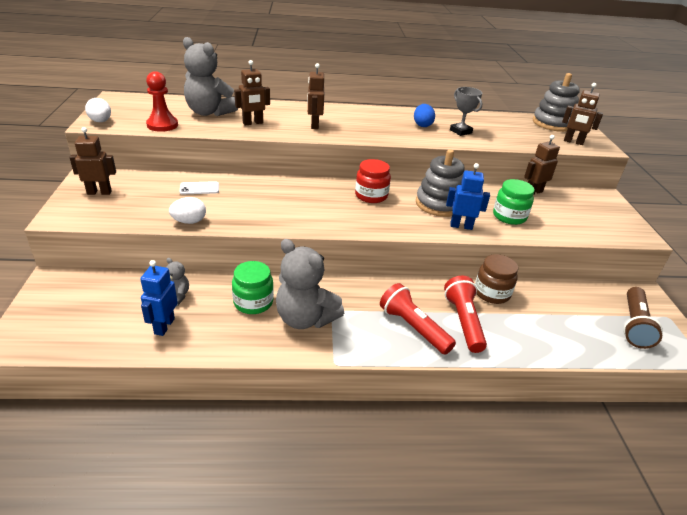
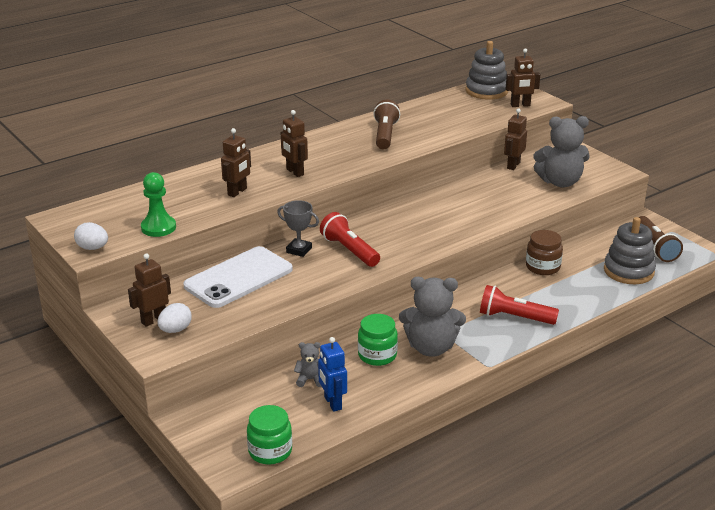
camera: 30 degrees left, 5 degrees down
red pawn [146,71,178,132] -> green pawn [141,172,176,237]
white egg [169,197,206,224] -> white egg moved to [157,303,192,333]
white phone [180,181,219,194] -> white phone [183,246,293,308], size x2.46
grey teddy bear [183,37,238,116] -> grey teddy bear moved to [533,116,590,188]
red jar [355,159,391,203] -> none
blue egg [414,104,435,127] -> brown flashlight [373,100,400,149]
grey stacking toy [416,149,465,217] -> grey stacking toy moved to [604,217,656,284]
red flashlight [444,276,487,353] -> red flashlight moved to [320,212,380,267]
blue robot [446,163,490,230] -> none
grey trophy [450,87,483,136] -> grey trophy moved to [277,200,319,257]
green jar [493,179,535,225] -> green jar moved to [247,405,292,464]

